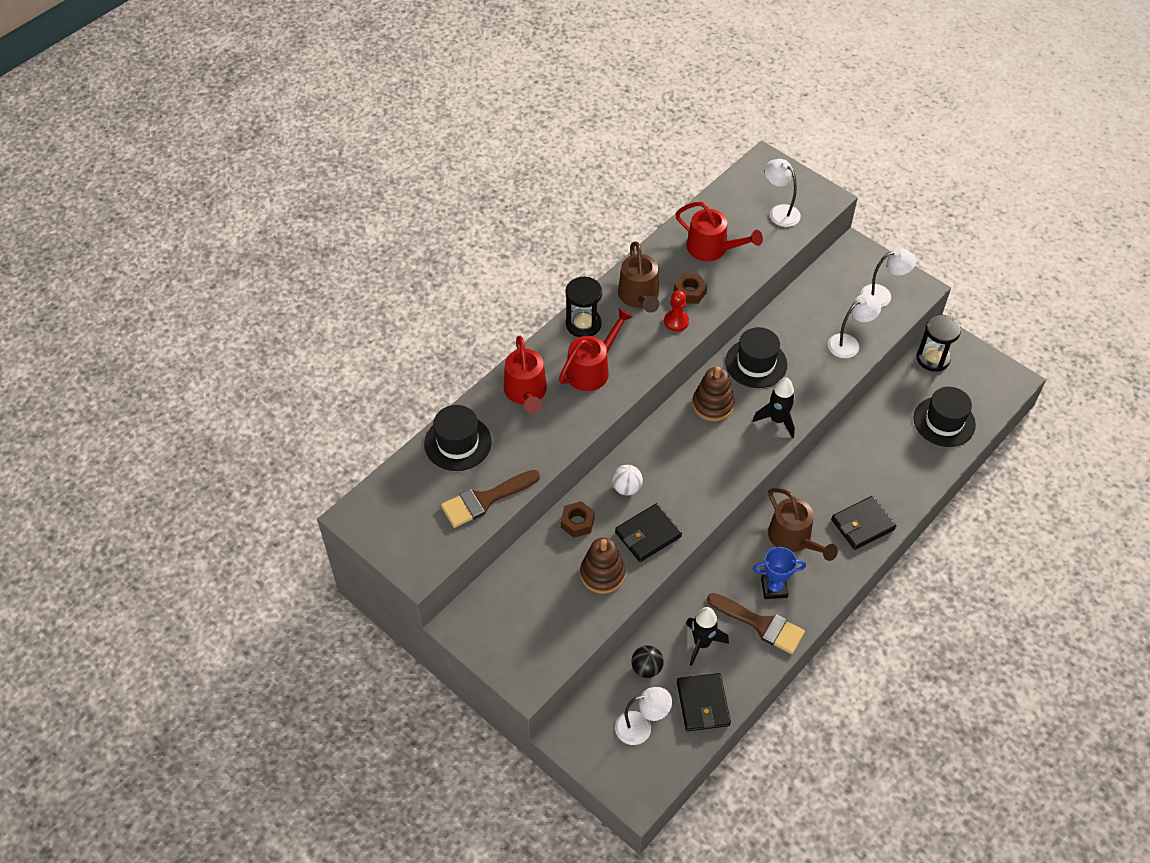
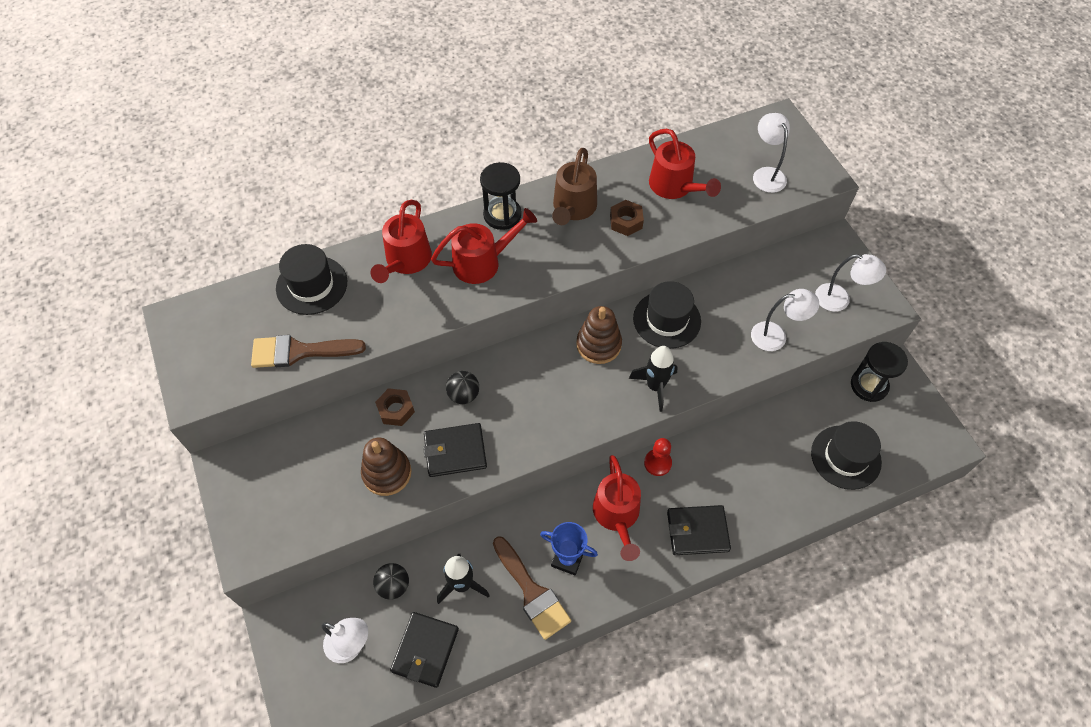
camera: 25 degrees right, 5 degrees up
white ball [612,465,643,496] -> black ball [446,371,479,404]
red pawn [664,290,689,332] -> red pawn moved to [644,438,672,476]
brown watering can [768,488,838,561] -> red watering can [593,455,641,561]

